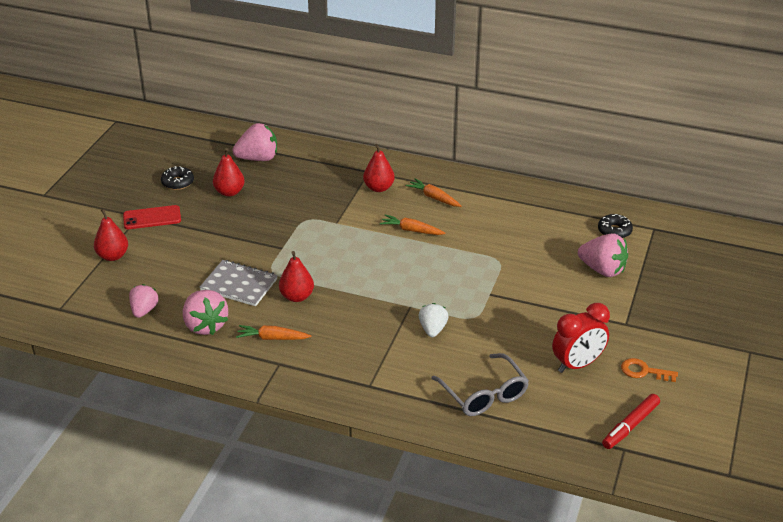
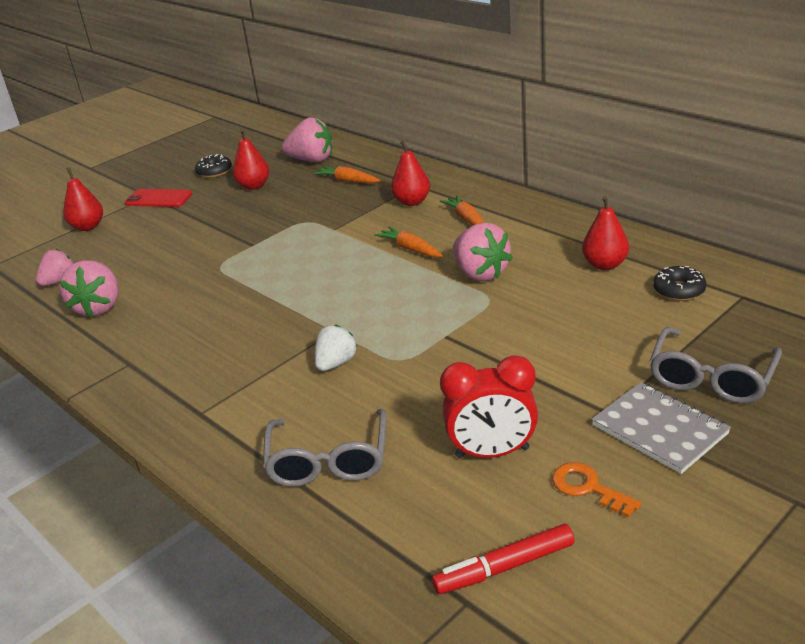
camera: 30 degrees right, 5 degrees down
grey notebook [199,260,278,306] -> grey notebook moved to [592,382,731,474]
orange carrot [236,325,311,340] -> orange carrot moved to [313,166,380,183]
red pear [279,251,314,302] -> red pear moved to [582,196,629,270]
pink strawberry [578,233,628,277] -> pink strawberry moved to [453,223,513,281]
none -> grey glasses [650,327,782,404]

